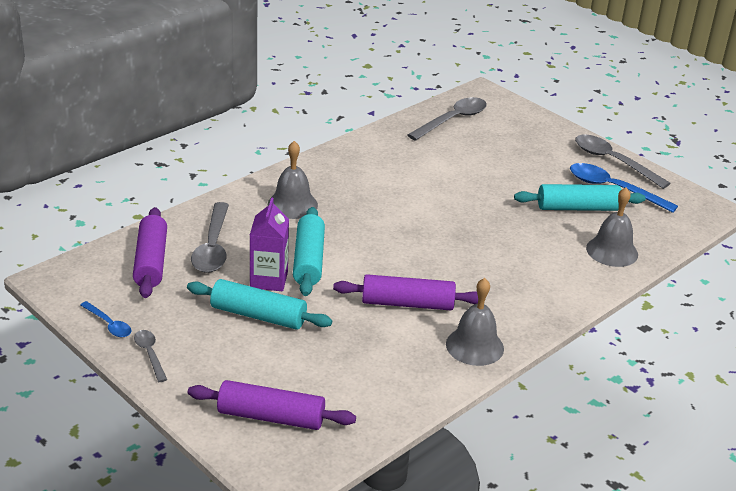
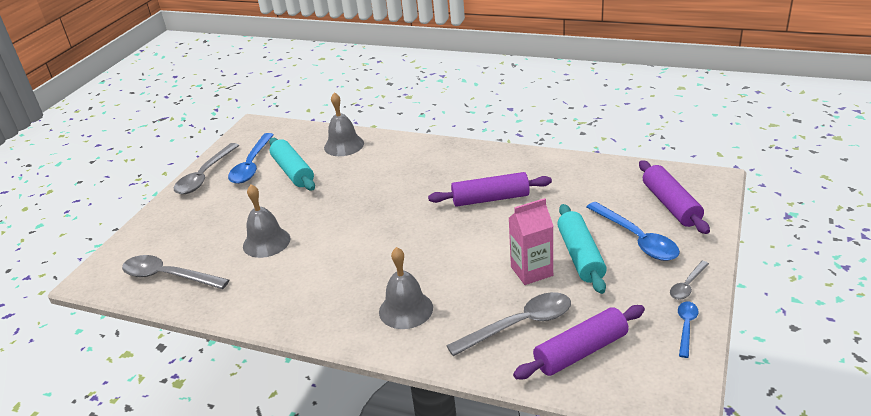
camera: 110 degrees left, 0 degrees up
purple carton [250,197,289,291] -> pink carton [509,198,553,285]
turquoise rolling pin [293,207,325,296] -> none
purple rolling pin [333,274,478,310] -> purple rolling pin turned 75 degrees counterclockwise [428,172,552,207]
grey bell [446,278,504,366] -> grey bell moved to [243,185,290,258]
none -> blue spoon [586,202,680,261]

